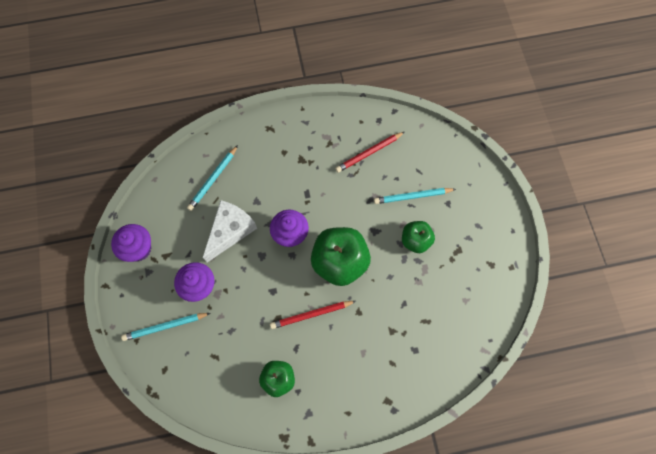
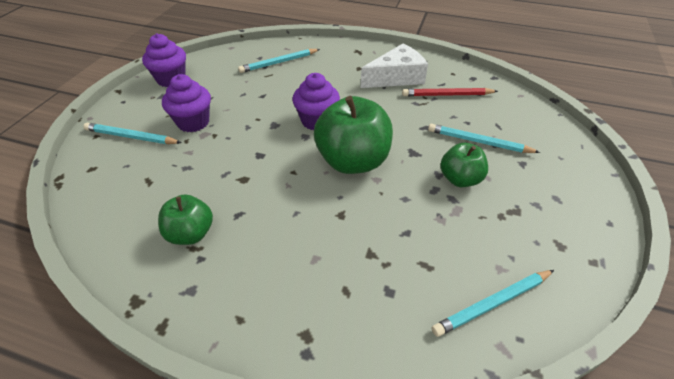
camera: 30 degrees right, 25 degrees down
white cheese [203,200,257,262] -> white cheese moved to [361,44,428,88]
red pencil [270,301,356,329] -> none
none -> turquoise pencil [432,270,554,337]

